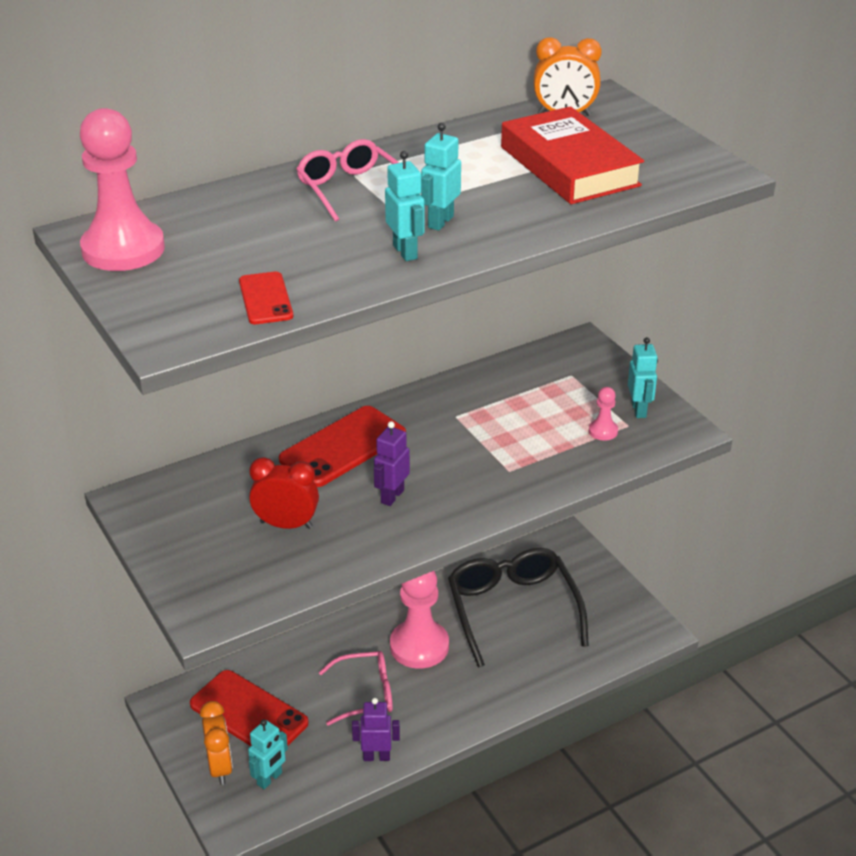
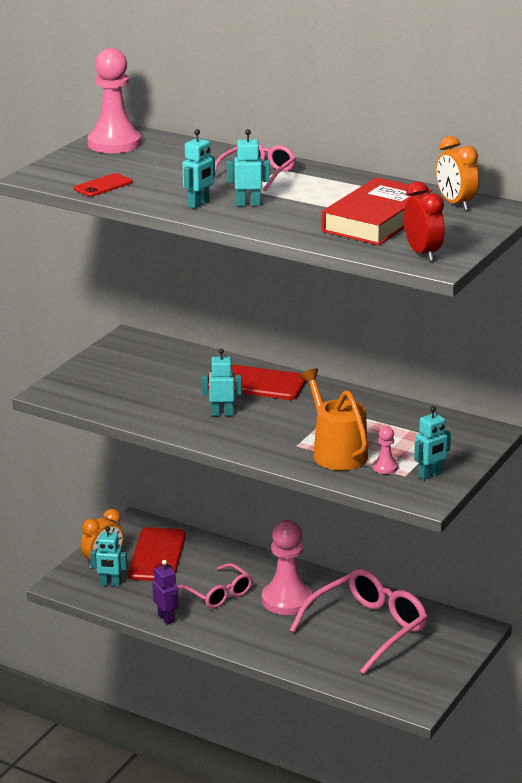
camera: 60 degrees right, 10 degrees down
red clock [249,457,319,529] -> red clock moved to [404,181,445,261]
purple robot [374,421,410,506] -> turquoise robot [202,349,242,416]
black glasses [448,548,589,668] -> pink glasses [290,569,428,674]
none -> orange watering can [300,368,368,470]

